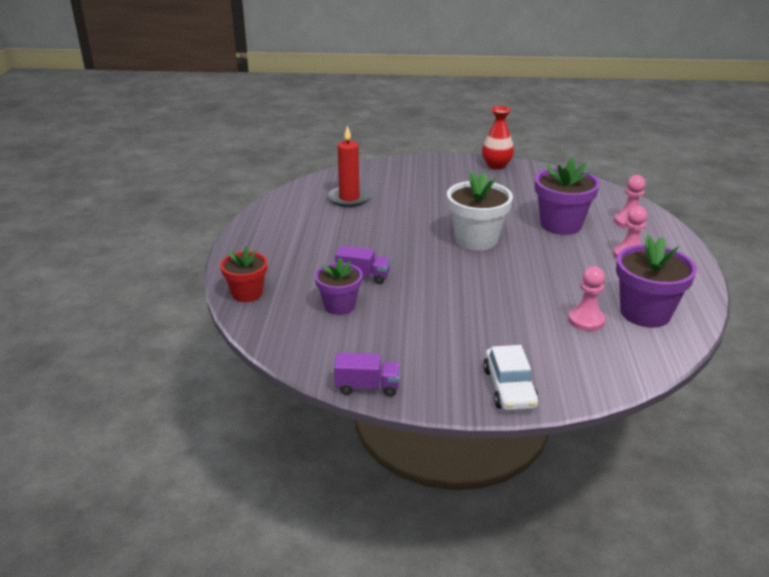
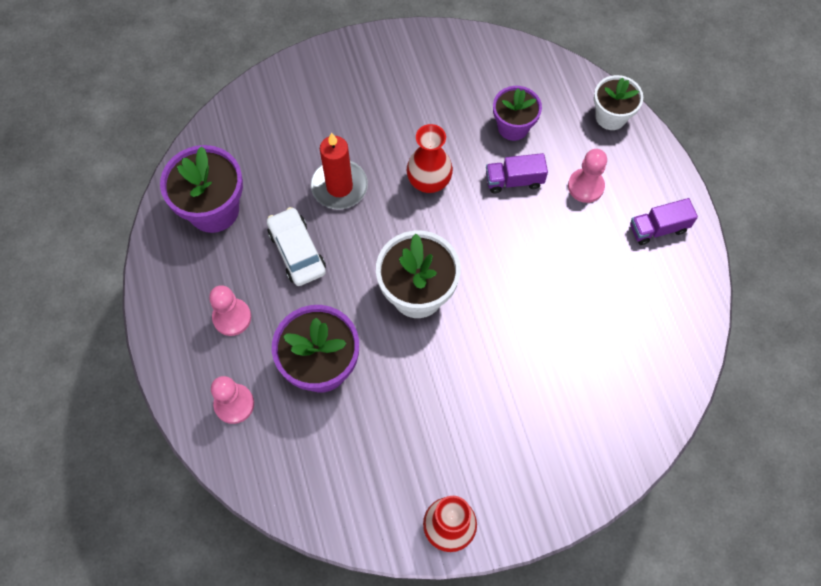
camera: 160 degrees right, 35 degrees up
red flower pot [220,246,267,302] -> white flower pot [594,75,643,130]
red candle [328,125,371,207] -> red candle moved to [311,132,368,209]
purple truck [334,353,400,397] -> purple truck moved to [630,198,698,245]
white car [483,345,539,411] -> white car moved to [267,207,326,286]
pink pawn [568,266,605,331] -> pink pawn moved to [568,149,607,203]
none -> red vase [407,124,453,193]

